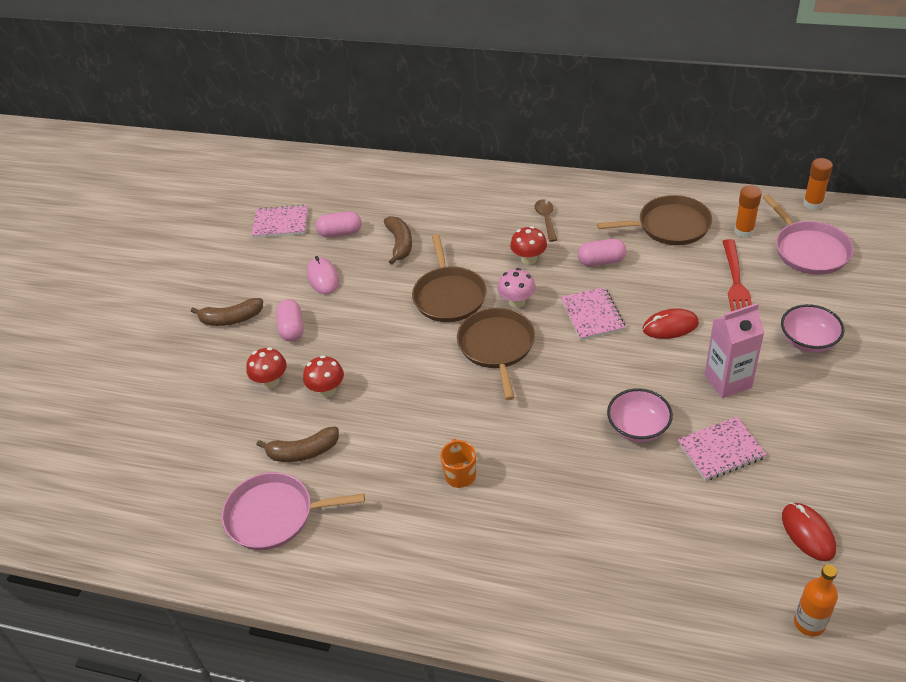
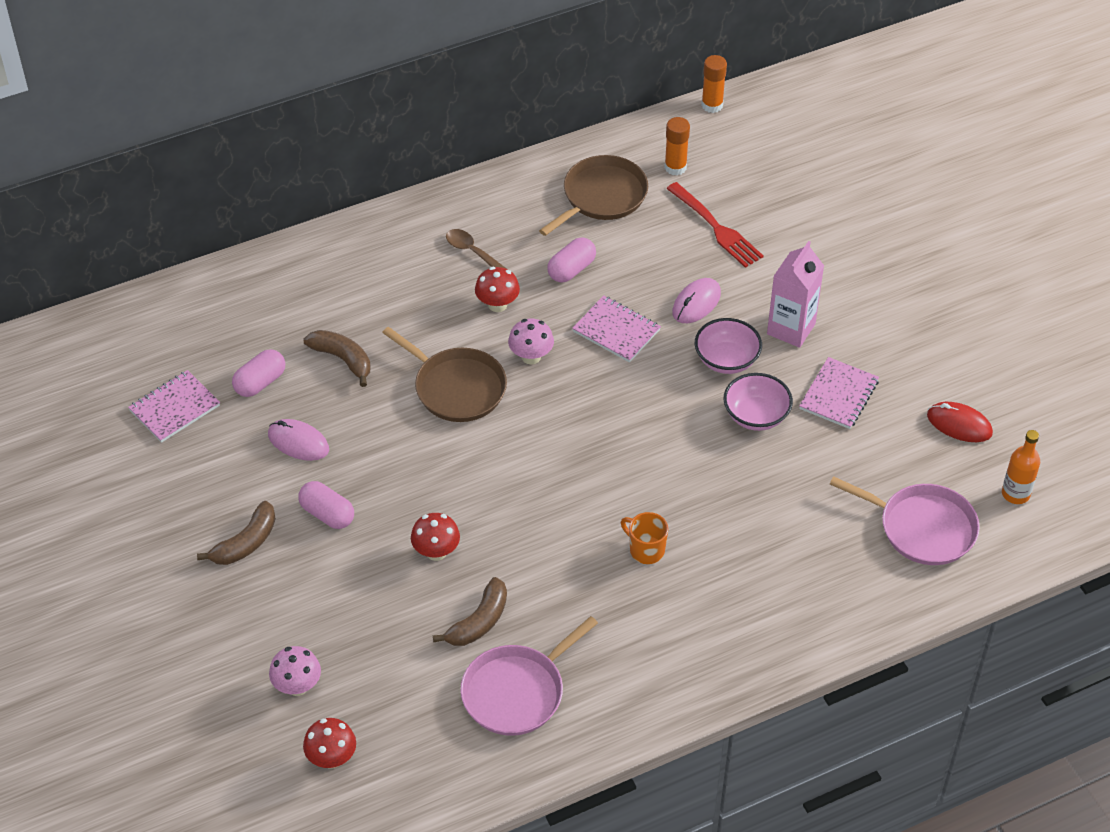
camera: 45 degrees left, 5 degrees up
red mushroom [246,347,287,388] -> red mushroom moved to [303,718,356,768]
brown pan [457,308,535,400] -> none
red mouse [642,308,699,339] -> pink mouse [672,278,721,323]
pink pan [763,194,854,275] -> pink pan moved to [830,476,980,565]
pink bowl [781,304,844,353] -> pink bowl moved to [695,318,762,374]
none -> pink mushroom [269,646,321,696]

